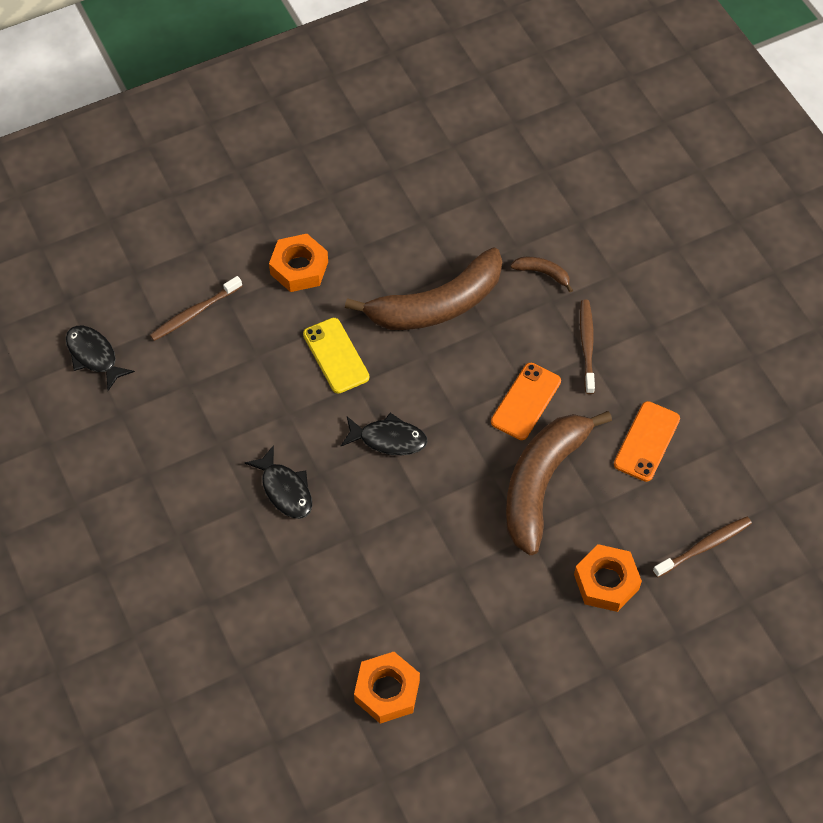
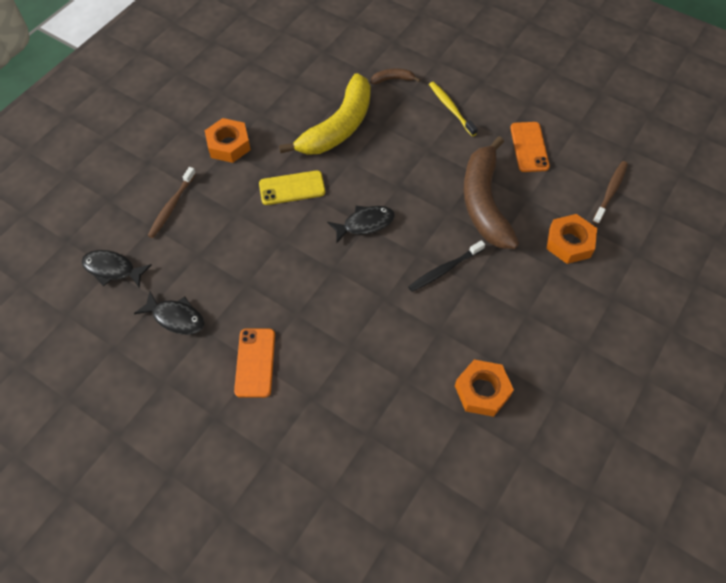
camera: 30 degrees left, 0 degrees up
black fish [245,445,312,519] -> black fish moved to [134,292,205,335]
yellow phone [303,318,369,394] -> yellow phone turned 45 degrees counterclockwise [259,170,325,205]
brown banana [345,247,502,330] -> yellow banana [279,73,371,155]
orange phone [491,363,561,440] -> orange phone moved to [234,328,275,398]
brown toothbrush [580,300,595,394] -> yellow toothbrush [429,82,478,136]
none -> black toothbrush [408,240,485,292]

